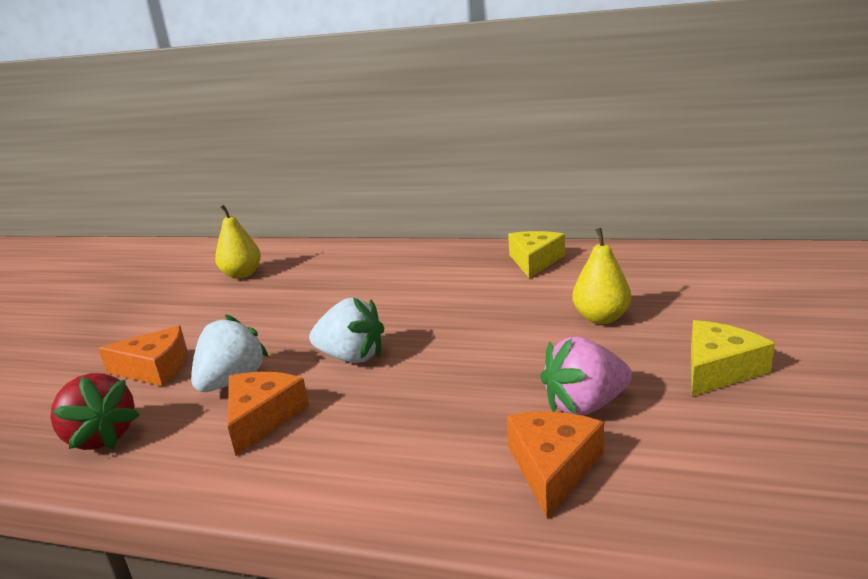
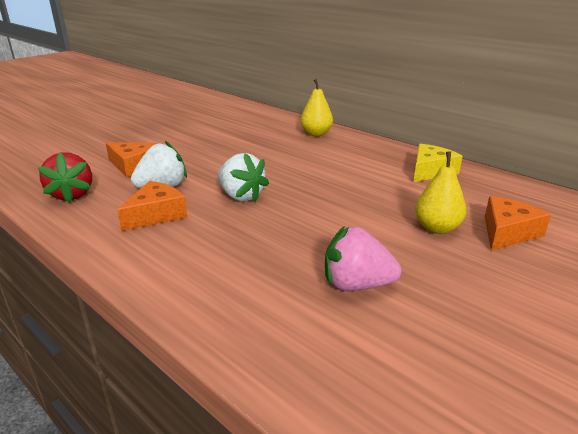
camera: 25 degrees right, 5 degrees up
yellow pear [215,205,261,279] -> yellow pear moved to [301,79,333,136]
orange cheese [507,411,604,518] -> orange cheese moved to [485,196,551,251]
yellow cheese [691,320,775,396] -> none

